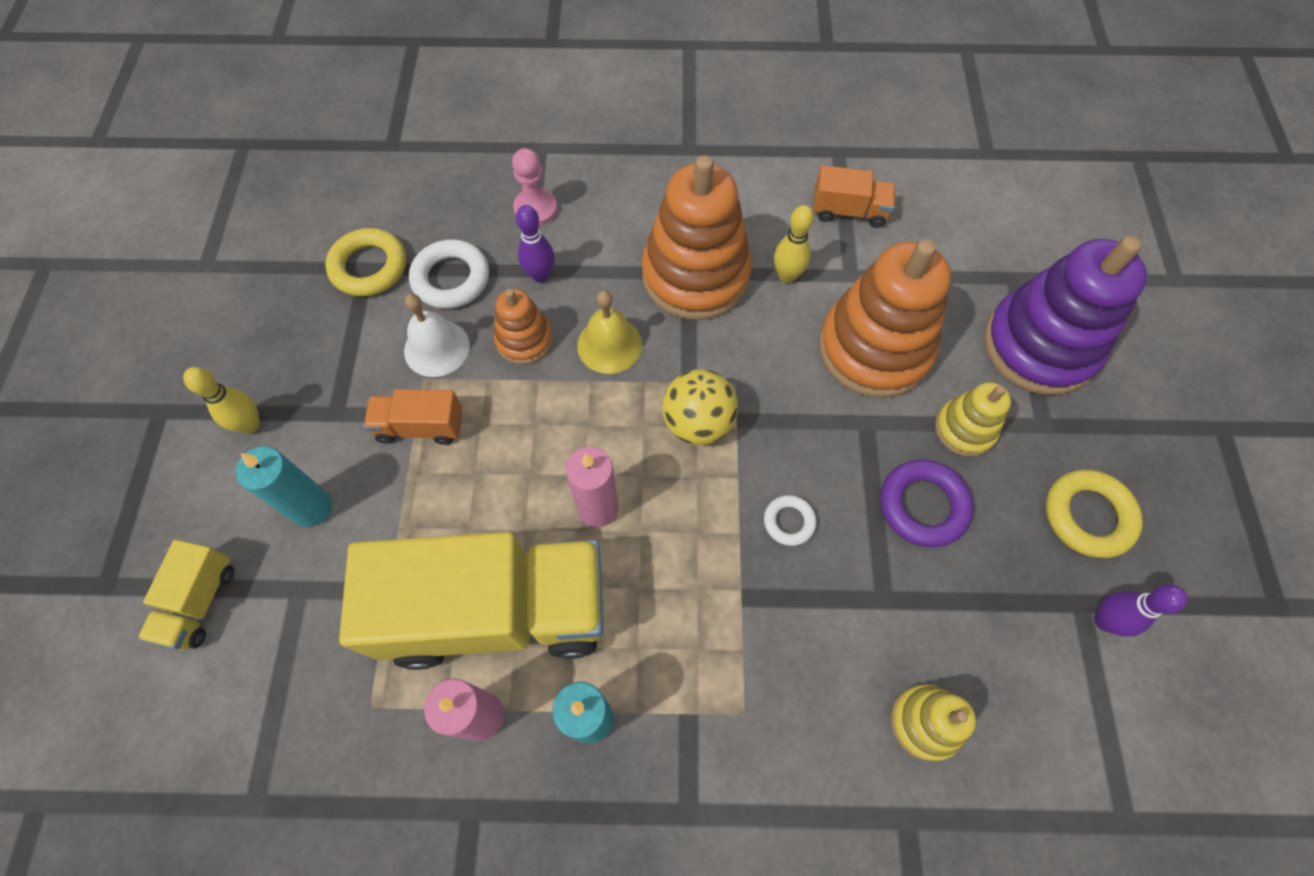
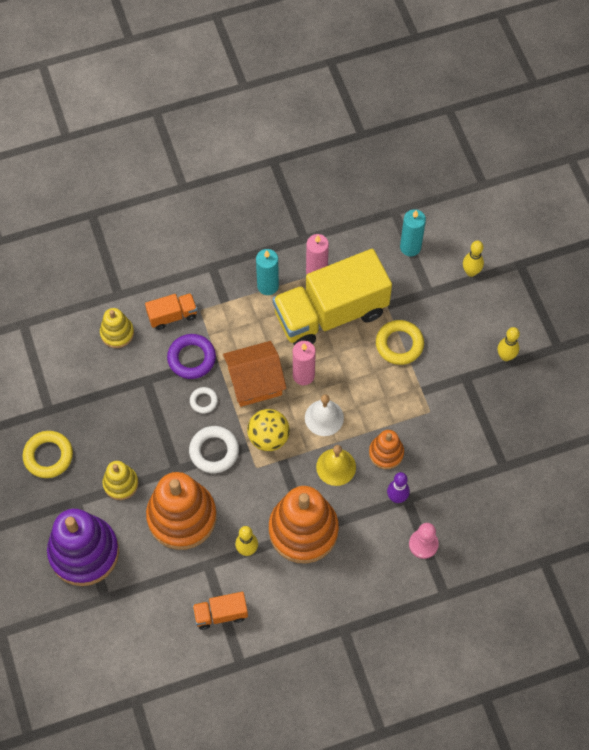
camera: 160 degrees right, 0 degrees up
yellow truck [138,540,234,650] -> yellow bowling pin [463,241,484,277]
turquoise candle [236,446,332,527] -> turquoise candle moved to [400,209,426,256]
yellow ring [325,228,406,297] -> yellow ring moved to [376,320,424,365]
orange truck [364,389,462,445] -> orange truck moved to [145,293,197,330]
white bell [404,294,470,377] -> white bell moved to [305,394,344,436]
white ring [409,239,489,309] -> white ring moved to [189,426,239,473]
purple ring [880,460,973,547] -> purple ring moved to [167,334,216,379]
purple bowling pin [1094,584,1188,636] -> none
none -> orange house [223,341,287,407]

